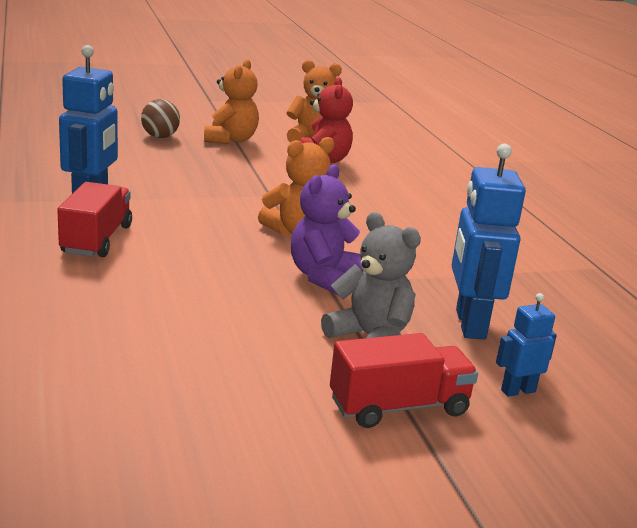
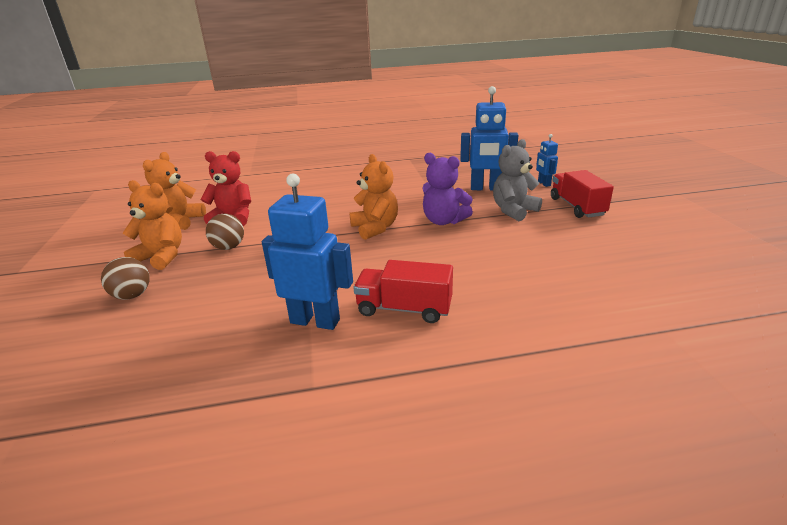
camera: 80 degrees left, 5 degrees up
none -> brown ball [206,214,244,250]

